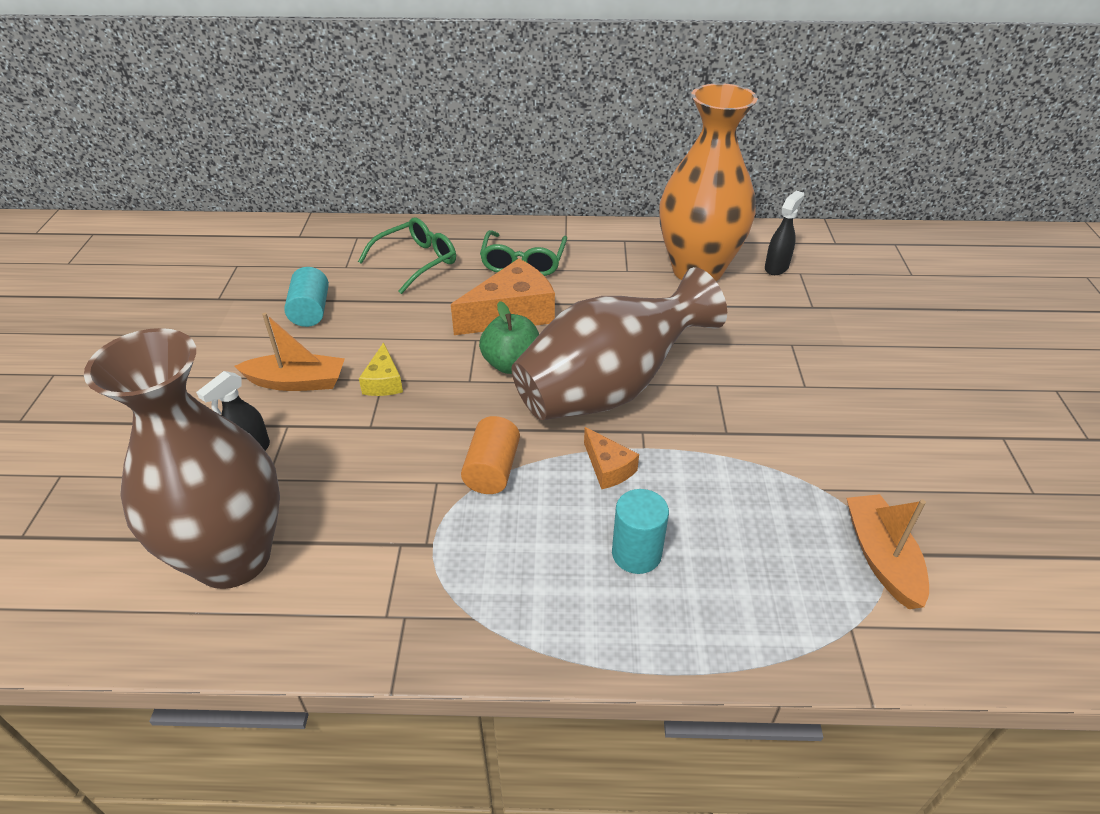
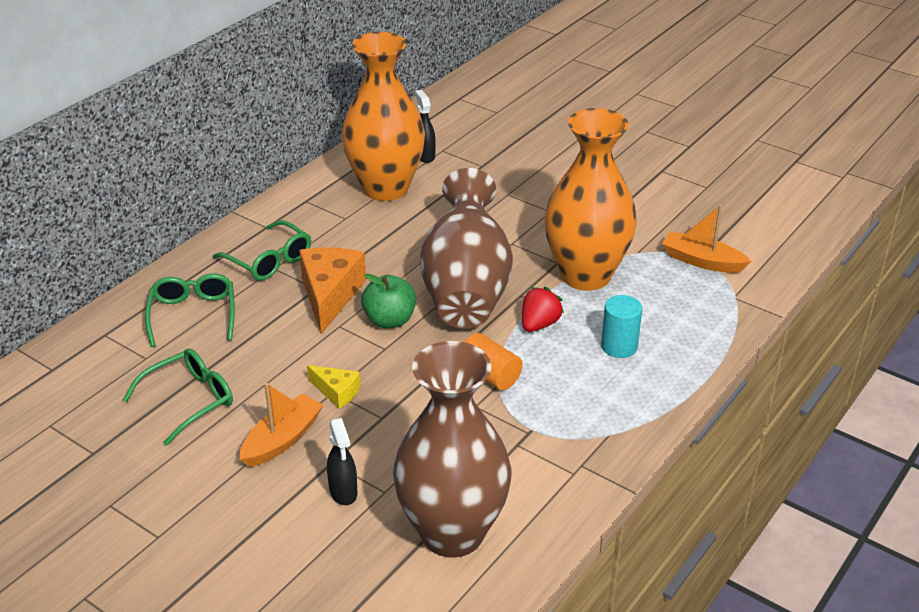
camera: 55 degrees left, 5 degrees down
turquoise cylinder [284,267,329,327] -> green glasses [123,348,233,446]
orange cheese [584,427,639,489] -> red strawberry [522,287,564,332]
none -> orange vase [544,108,637,291]

